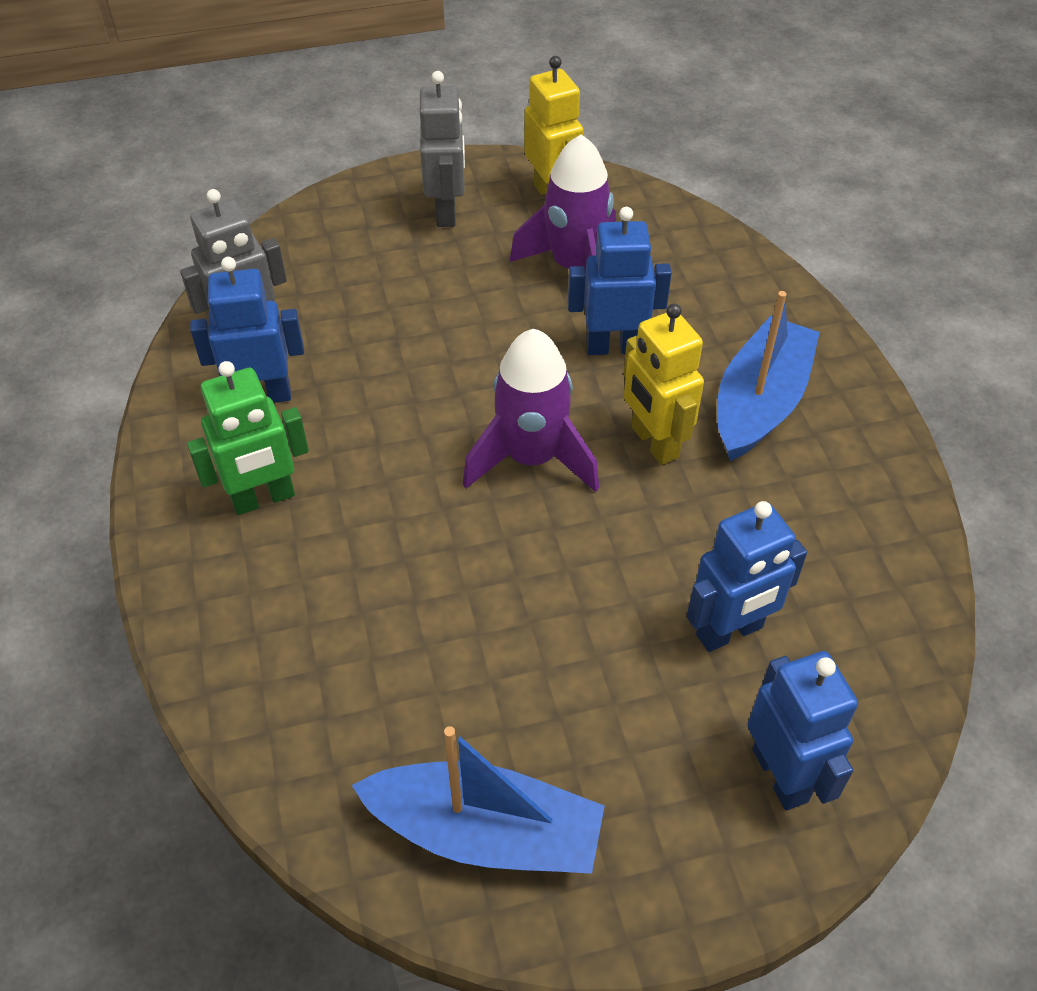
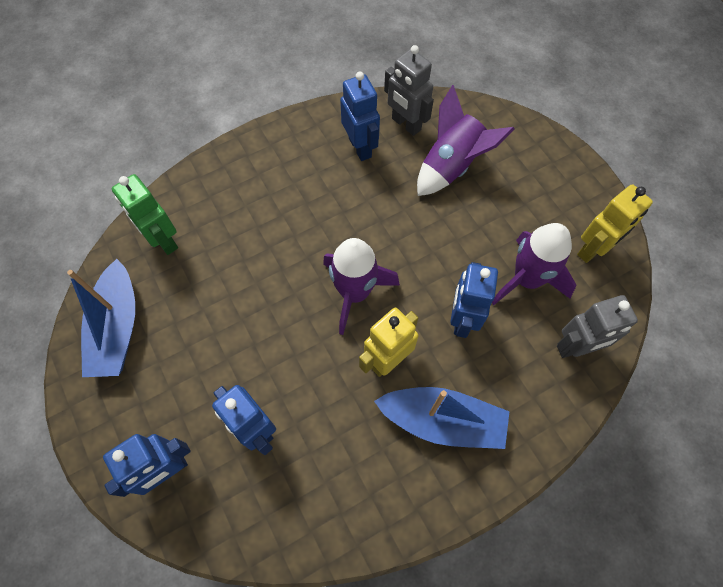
camera: 75 degrees right, 15 degrees up
green robot [187,361,309,515] -> green robot moved to [112,174,178,255]
grey robot [420,71,465,227] -> grey robot moved to [557,295,638,358]
blue robot [568,207,672,355] -> blue robot turned 150 degrees counterclockwise [450,262,498,338]
none -> purple rocket [417,85,515,196]

